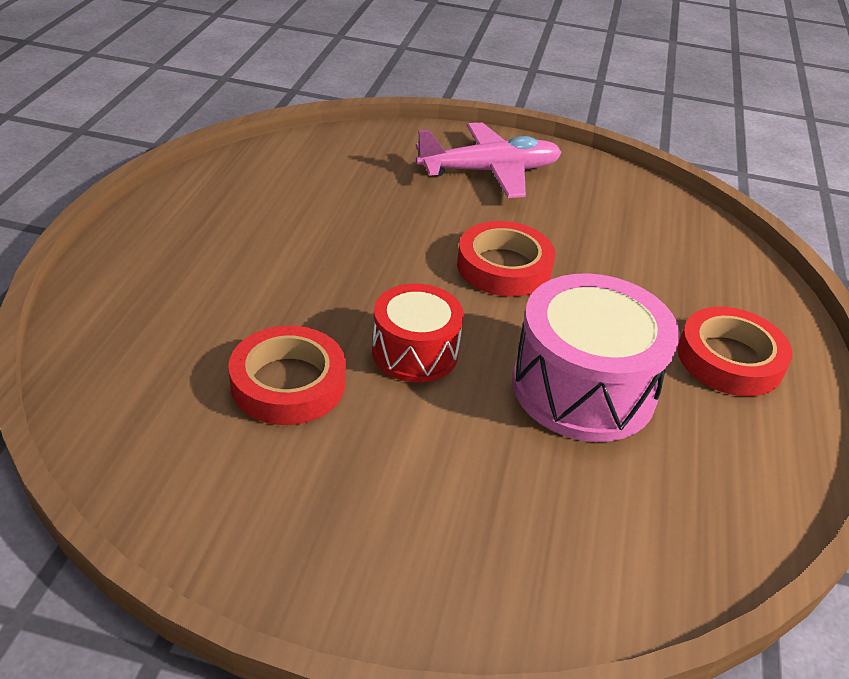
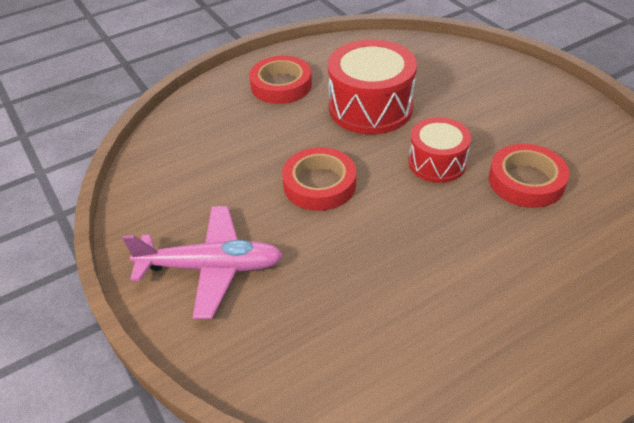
camera: 130 degrees left, 5 degrees up
pink plane [416,122,562,198] -> pink plane turned 150 degrees clockwise [122,206,283,319]
pink drum [513,274,680,442] -> red drum [328,39,417,134]

